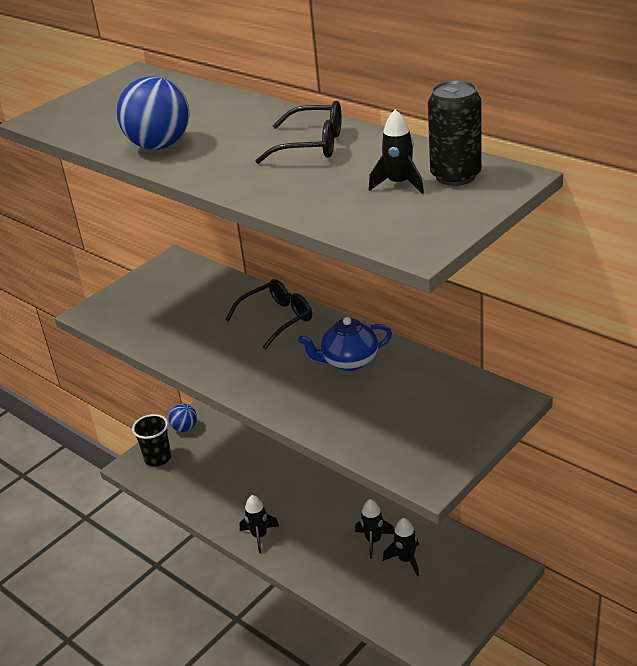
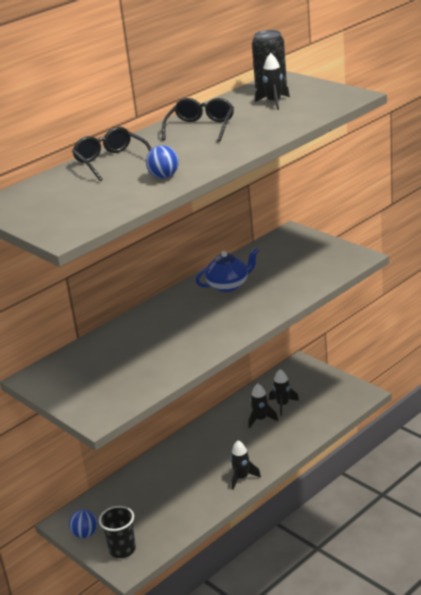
camera: 85 degrees left, 5 degrees down
blue ball [117,76,190,150] -> blue ball [146,145,179,179], size x0.57
black glasses [226,279,312,349] -> black glasses moved to [72,127,152,181]
blue teapot [298,317,392,371] -> blue teapot turned 105 degrees counterclockwise [196,248,259,292]

